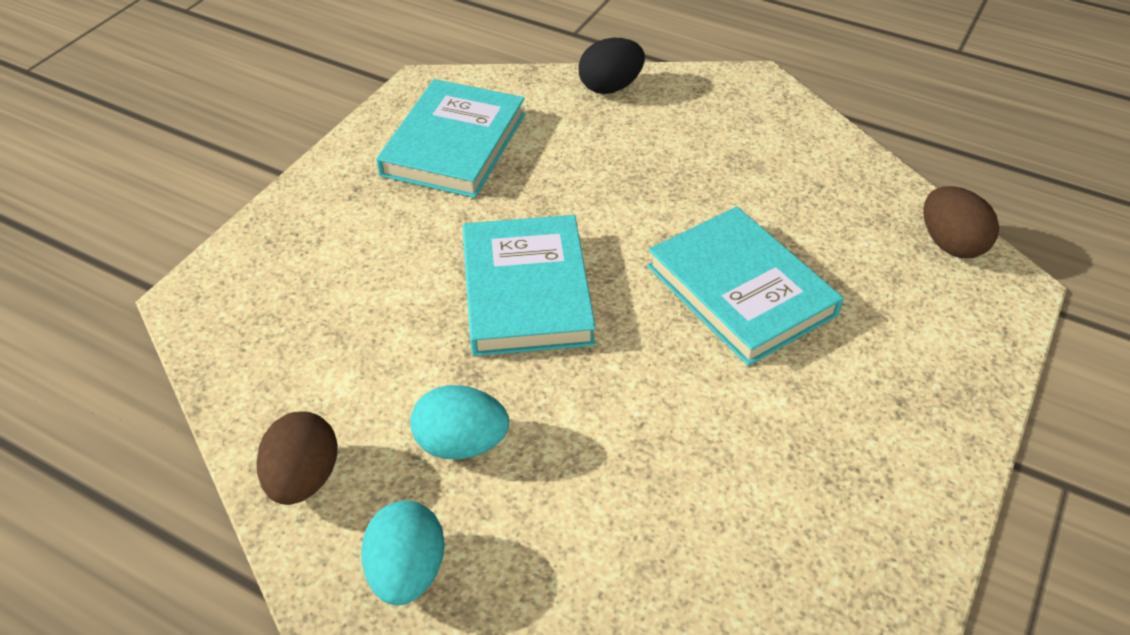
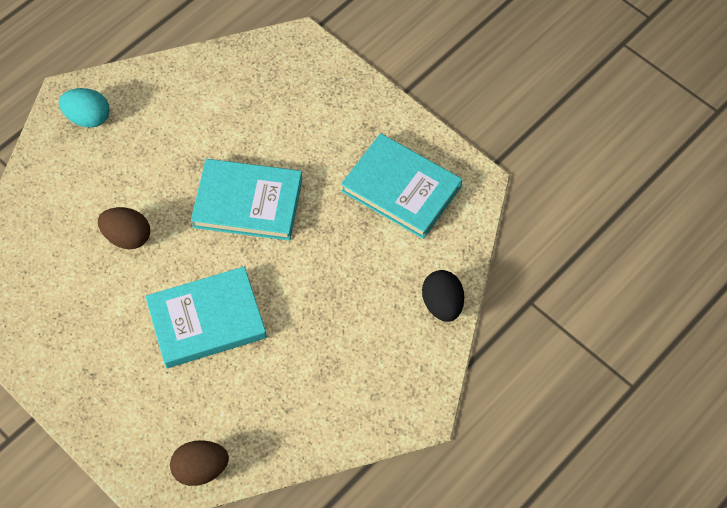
camera: 105 degrees right, 15 degrees up
brown egg [256,411,338,505] -> brown egg moved to [98,207,150,249]
turquoise egg [410,385,509,459] -> none

